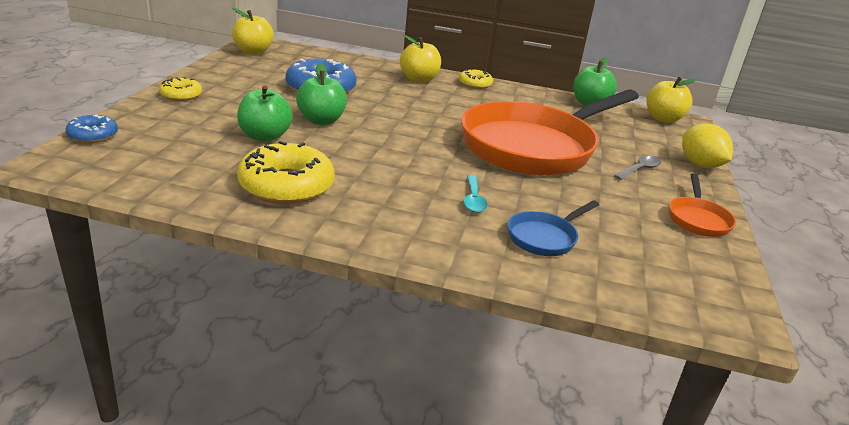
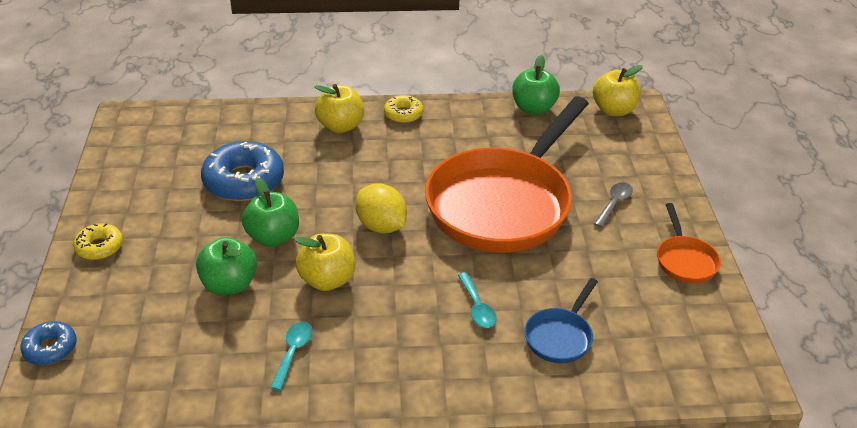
camera: 15 degrees left, 10 degrees up
yellow apple [232,8,274,55] -> yellow apple moved to [295,233,355,291]
yellow donut [237,141,335,204] -> turquoise spoon [270,322,312,391]
yellow lemon [682,123,733,168] -> yellow lemon moved to [355,183,407,234]

